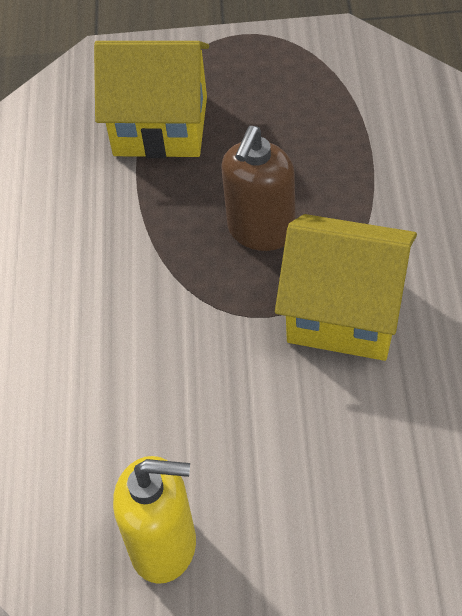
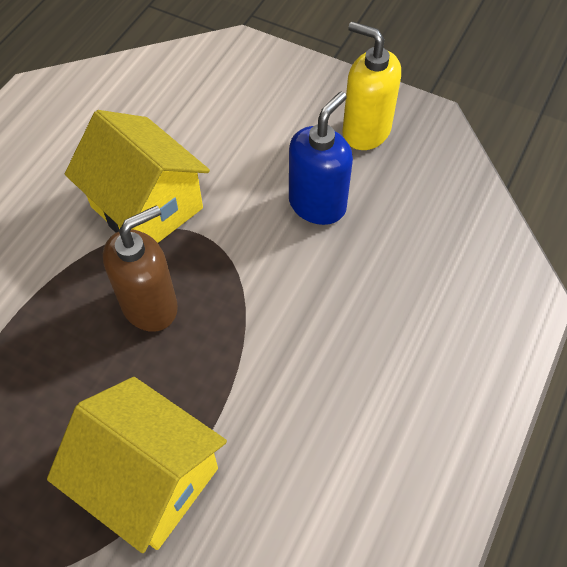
camera: 155 degrees left, 5 degrees up
none -> blue soap dispenser [289,91,353,225]

